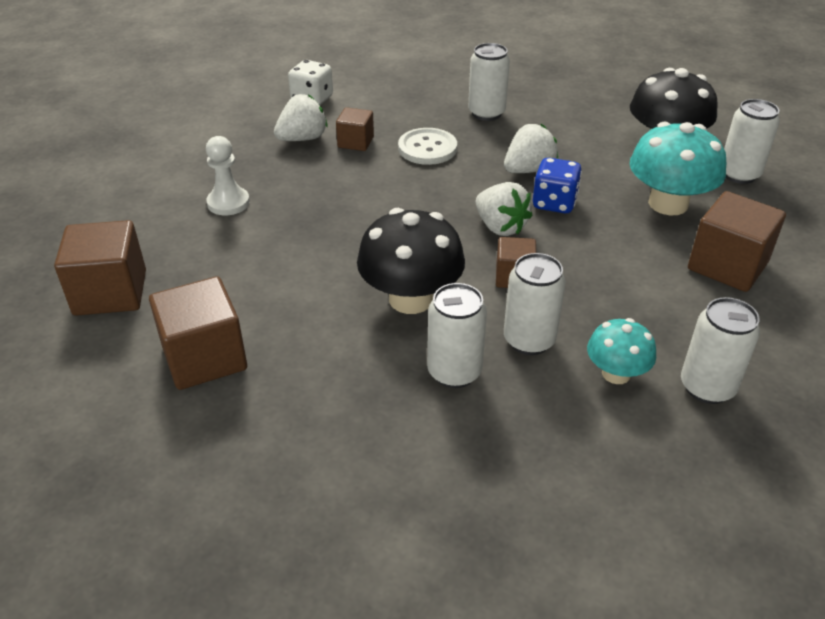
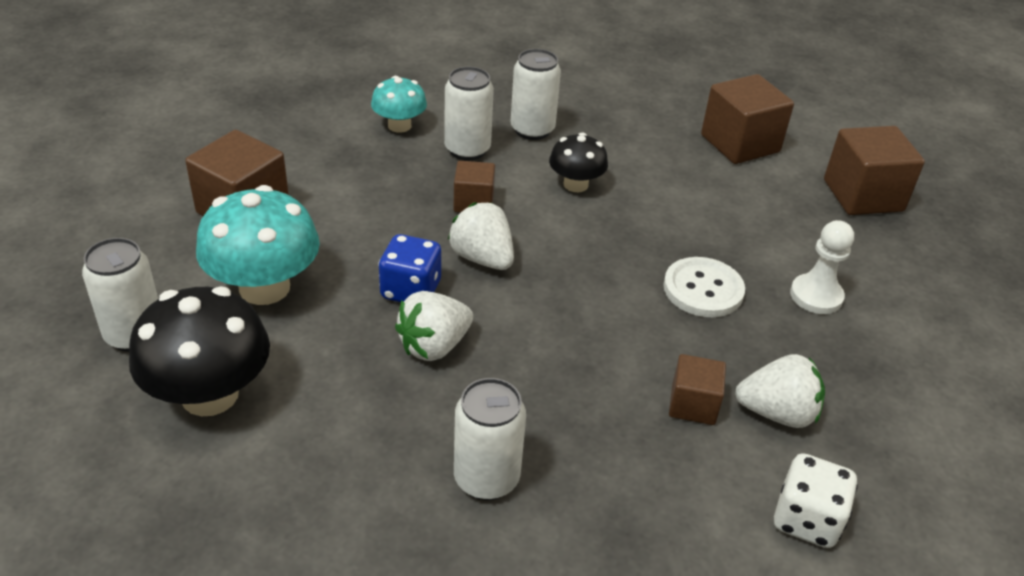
camera: 175 degrees right, 0 degrees up
white strawberry [274,94,328,141] -> white strawberry turned 135 degrees counterclockwise [735,354,825,428]
black mushroom [357,208,465,314] -> black mushroom [549,133,608,192], size x0.58
white button [398,128,457,165] -> white button moved to [663,257,745,317]
white can [681,297,760,404] -> none

